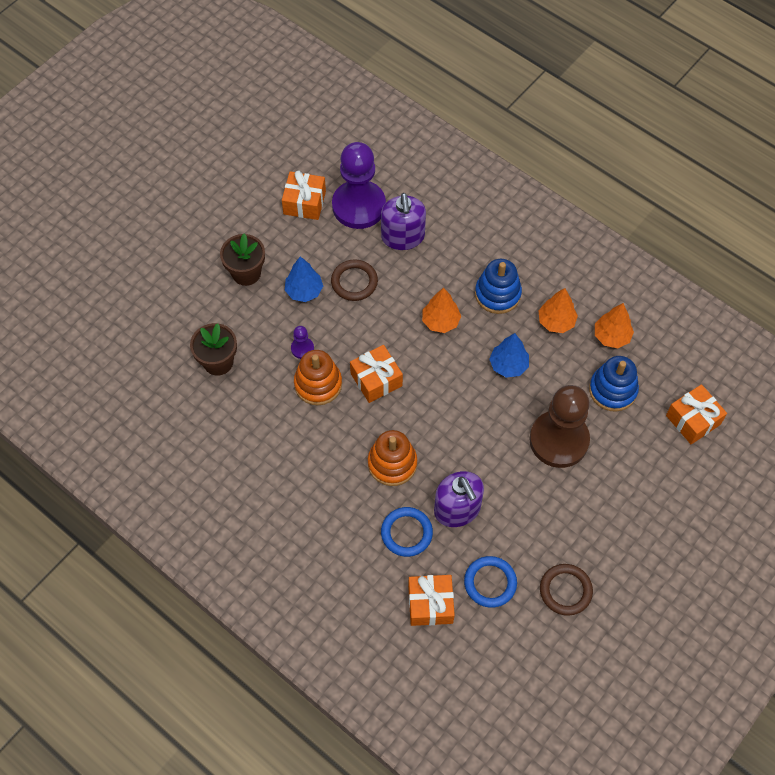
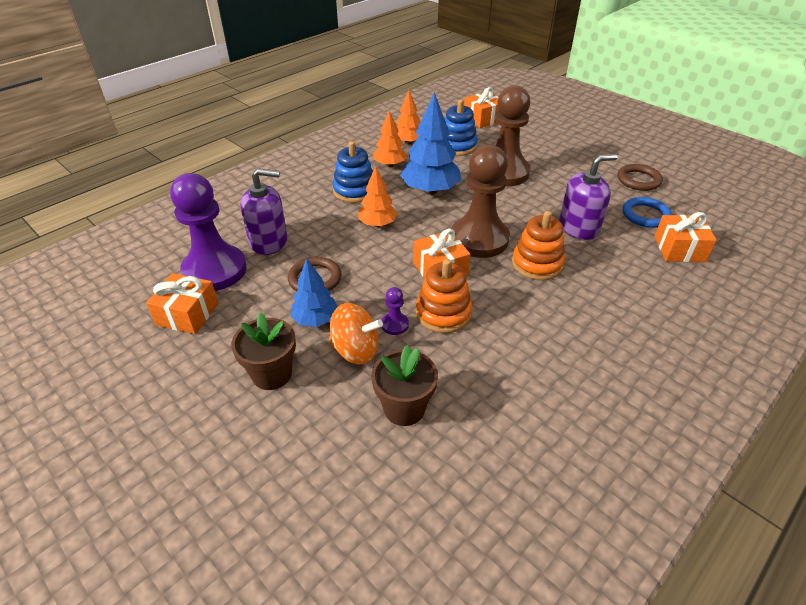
camera: 85 degrees left, 20 degrees down
blue ring [381,507,433,557] -> none
blue tree [489,333,529,378] -> blue tree [400,92,461,195], size x1.65
none -> orange spinning top [329,303,383,365]
none -> brown pawn [451,145,510,258]

